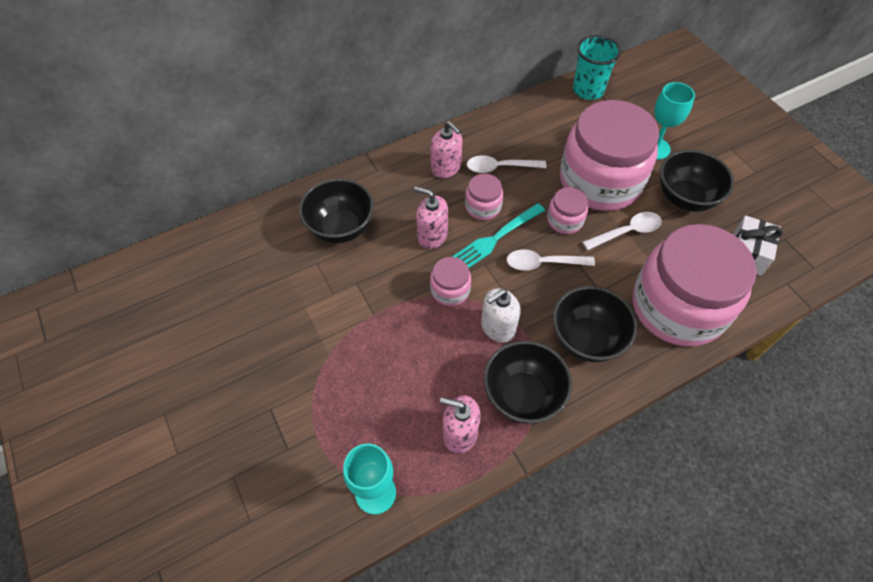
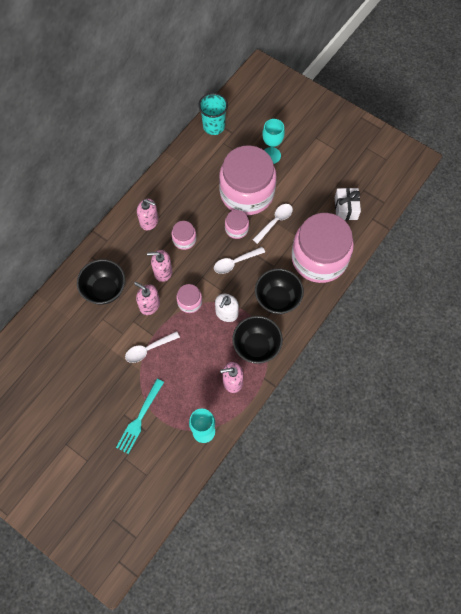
camera: 25 degrees left, 10 degrees up
turquoise fork [452,203,545,268] -> turquoise fork moved to [116,379,164,454]
white spoon [467,155,547,173] -> white spoon moved to [125,331,180,363]
black bowl [660,150,734,212] -> none
none -> pink soap dispenser [134,282,160,315]

